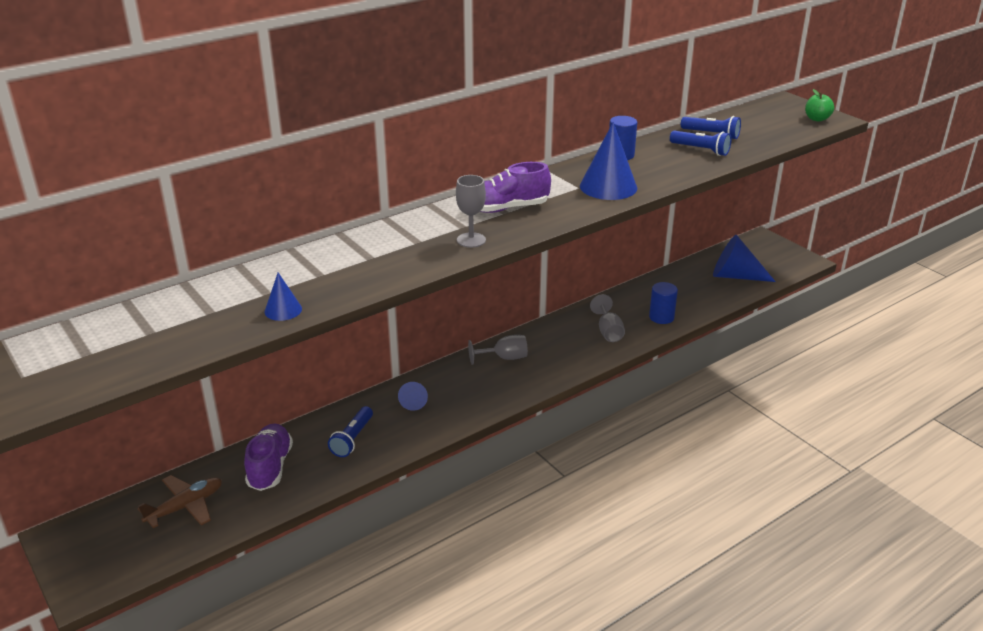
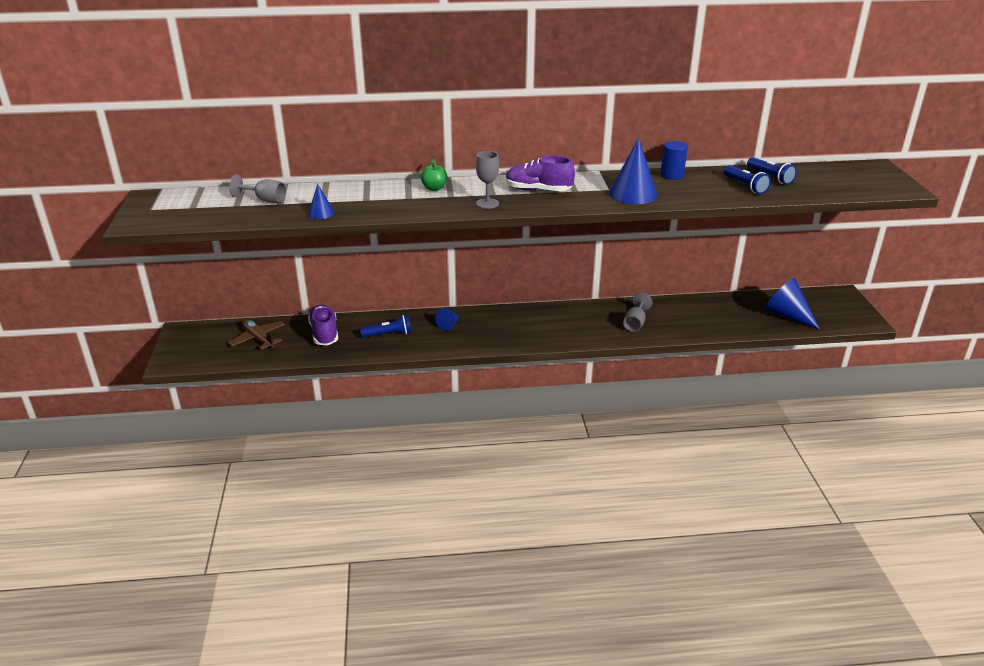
camera: 30 degrees right, 0 degrees up
brown plane [138,475,222,528] -> brown plane turned 120 degrees counterclockwise [229,319,285,350]
purple shoe [244,424,293,491] -> purple shoe turned 45 degrees counterclockwise [308,305,338,345]
blue flashlight [328,406,373,457] -> blue flashlight turned 150 degrees counterclockwise [360,315,411,338]
grey goblet [468,335,528,365] -> grey goblet moved to [229,174,286,203]
blue cylinder [649,282,678,324] -> none
green apple [805,89,834,122] -> green apple moved to [421,159,447,191]

